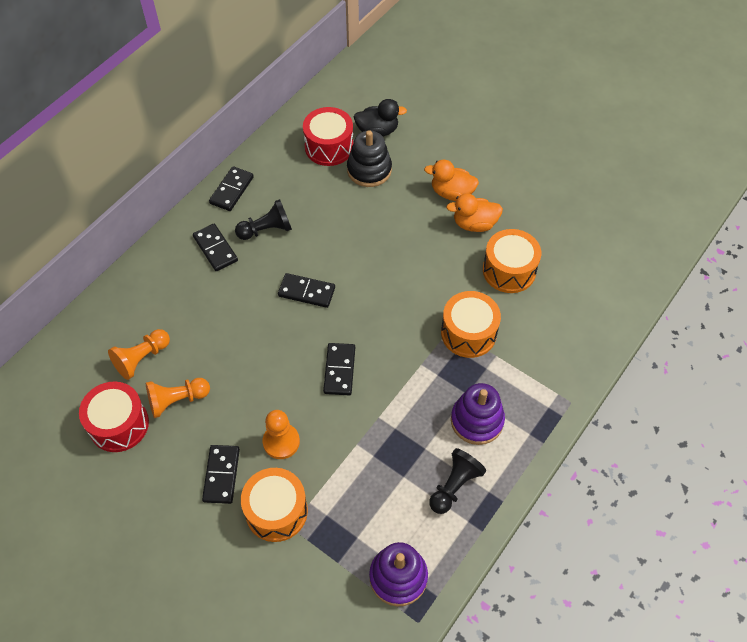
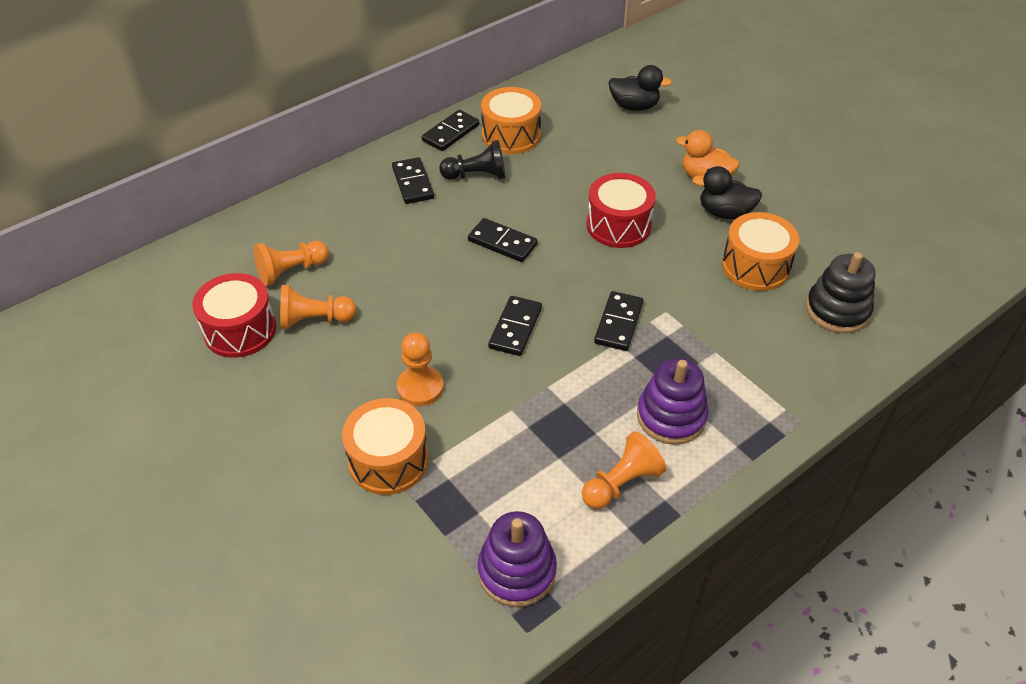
camera: 15 degrees right, 10 degrees down
black domino [202,445,240,504] -> black domino moved to [594,291,643,351]
red drum [303,107,353,166] -> red drum moved to [586,173,656,248]
black stacking toy [347,130,392,187] -> black stacking toy moved to [806,252,875,333]
black pawn [429,448,486,514] -> orange pawn [582,431,666,509]
orange drum [441,291,501,358] -> orange drum moved to [481,87,541,154]
orange duck [446,193,503,232] -> black duck [692,166,762,219]

